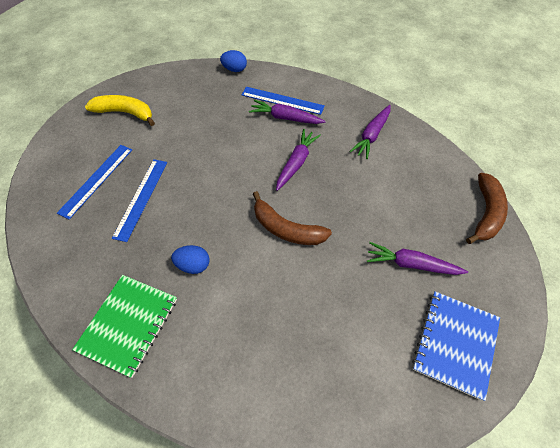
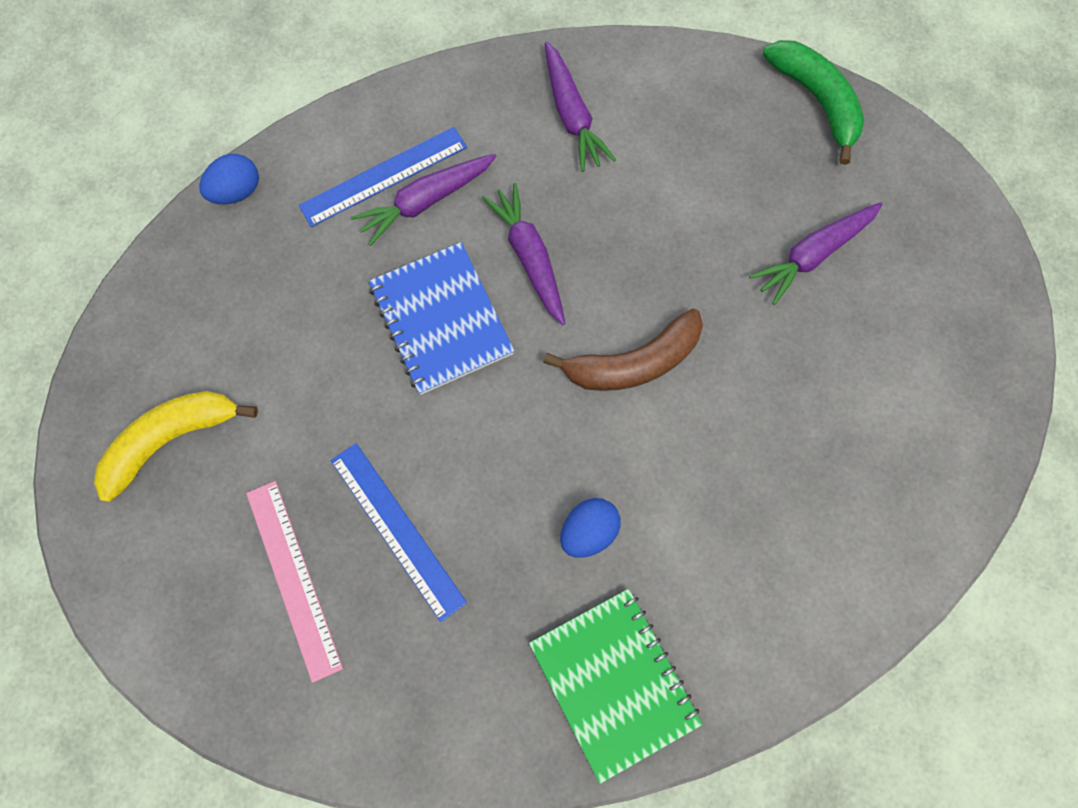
camera: 50 degrees left, 15 degrees up
blue ruler [57,145,132,219] -> pink ruler [246,481,343,683]
blue notebook [412,291,500,401] -> blue notebook moved to [369,242,515,395]
brown banana [466,173,508,244] -> green banana [763,40,865,165]

